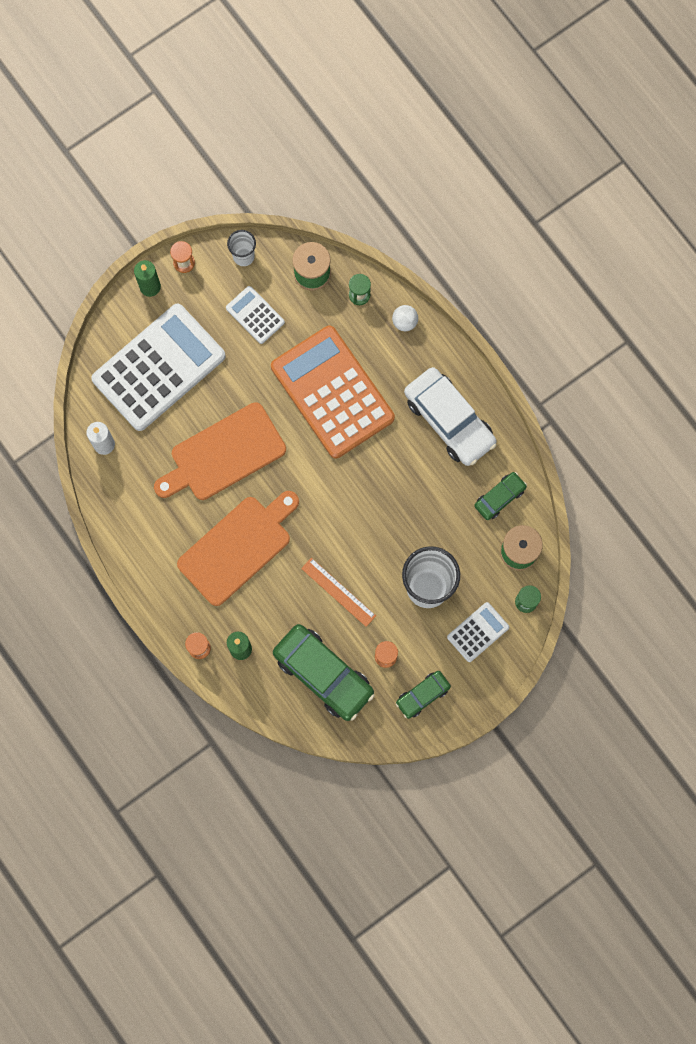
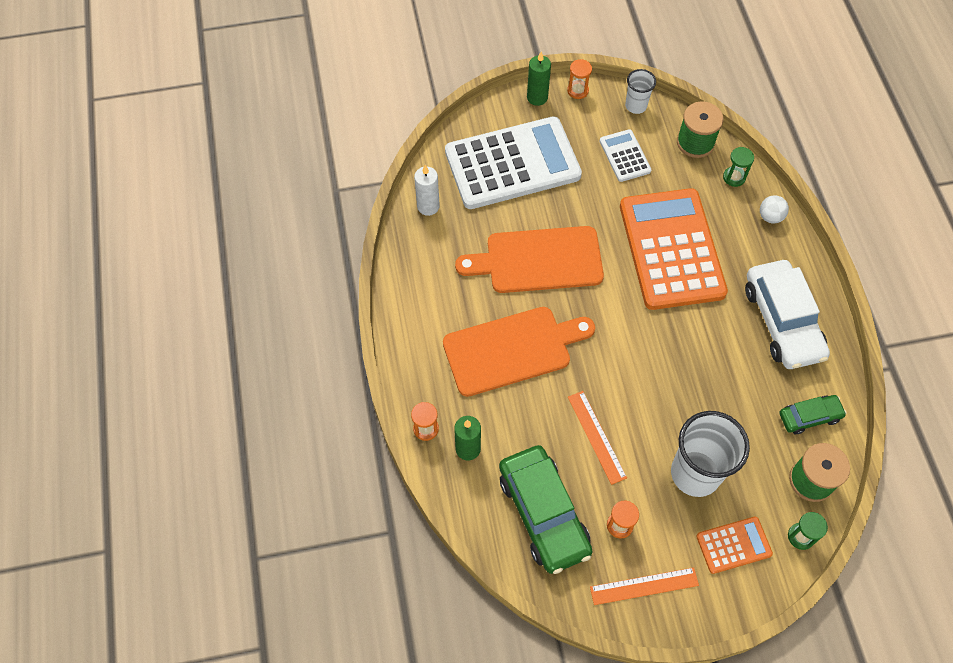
camera: 25 degrees right, 15 degrees down
green car [396,671,451,719] -> orange ruler [590,567,699,605]
white calculator [447,602,509,662] -> orange calculator [696,517,773,574]

